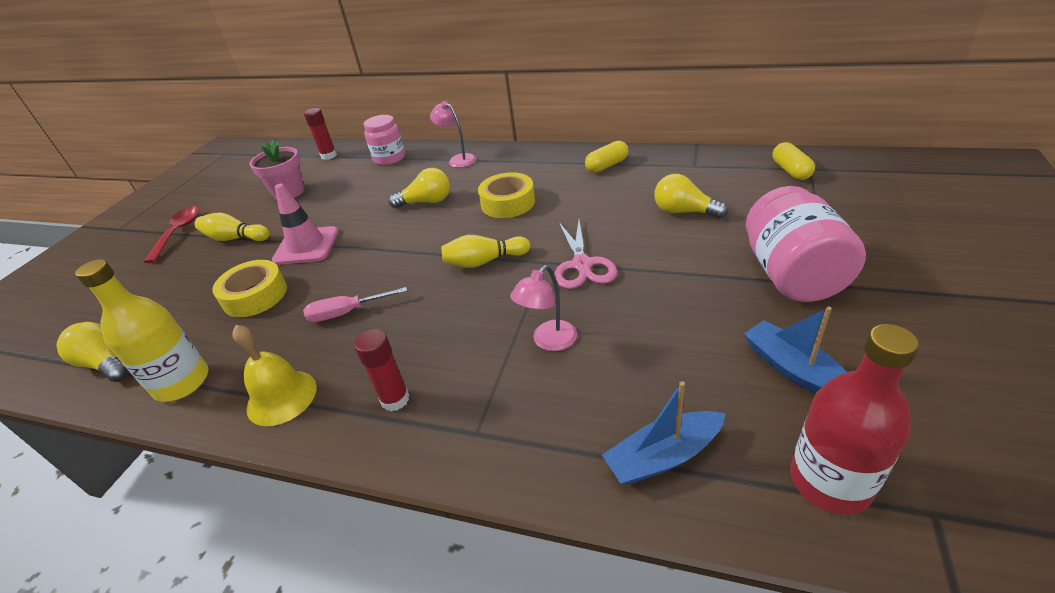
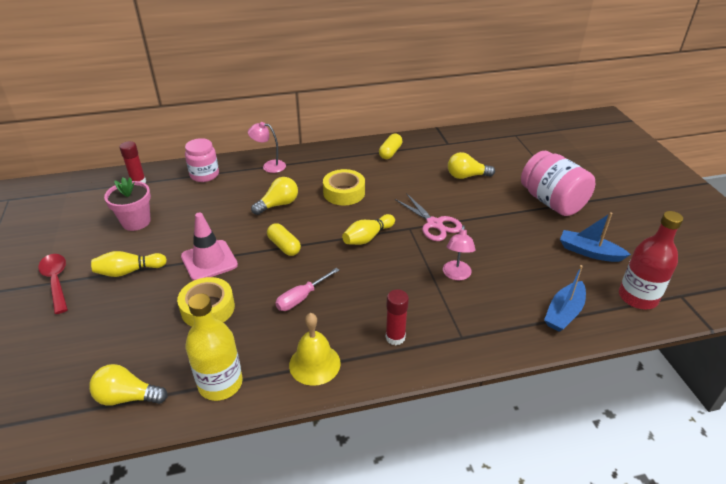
camera: 35 degrees left, 0 degrees up
yellow capsule [773,142,815,180] -> yellow capsule moved to [267,223,301,256]

